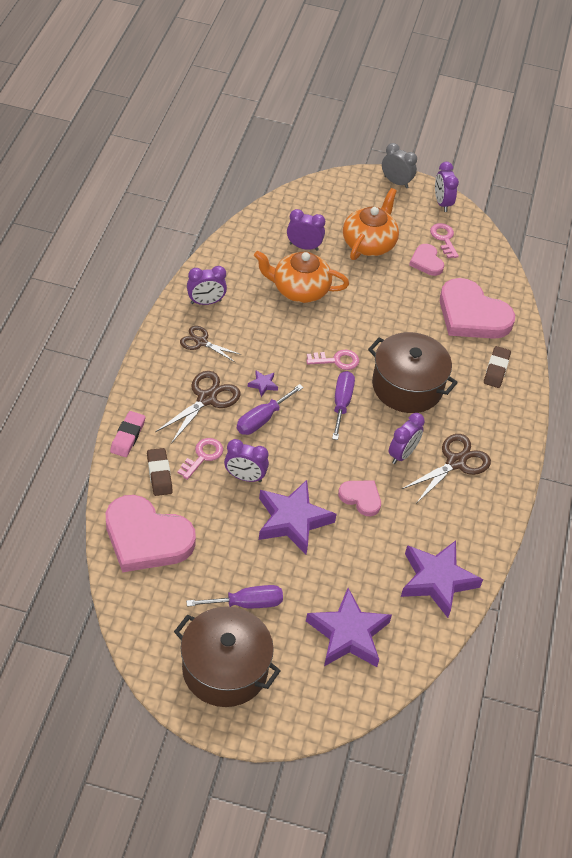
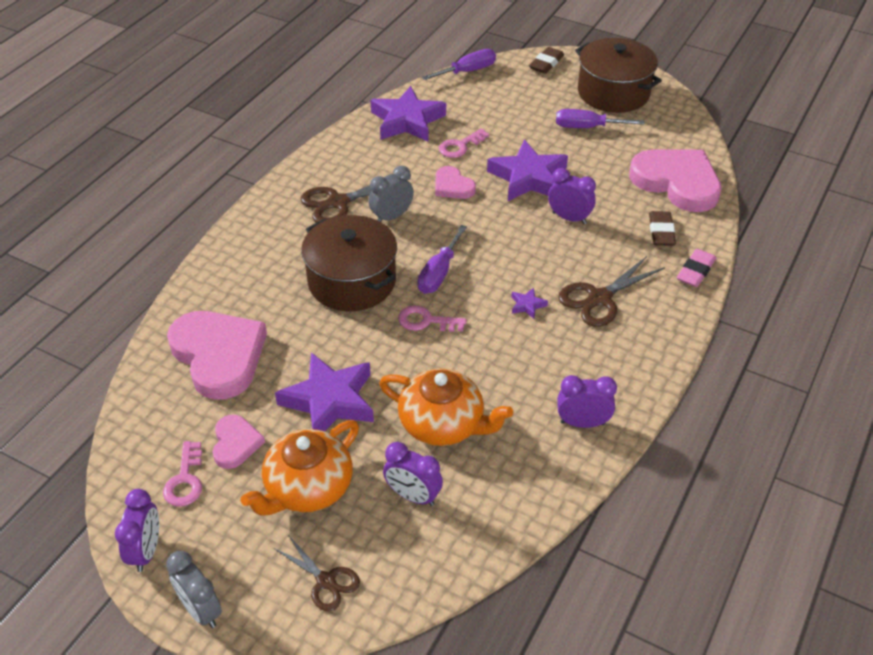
camera: 160 degrees left, 5 degrees down
pink key [177,438,223,480] -> pink key moved to [439,128,489,158]
brown scissors [180,326,242,362] -> brown scissors moved to [274,535,360,612]
purple screwdriver [237,384,304,435] -> purple screwdriver moved to [422,49,496,80]
purple star [306,588,392,667] -> purple star moved to [275,353,374,431]
purple clock [389,413,425,464] -> grey clock [368,166,414,222]
brown eraser [484,346,511,388] -> brown eraser moved to [529,47,564,74]

